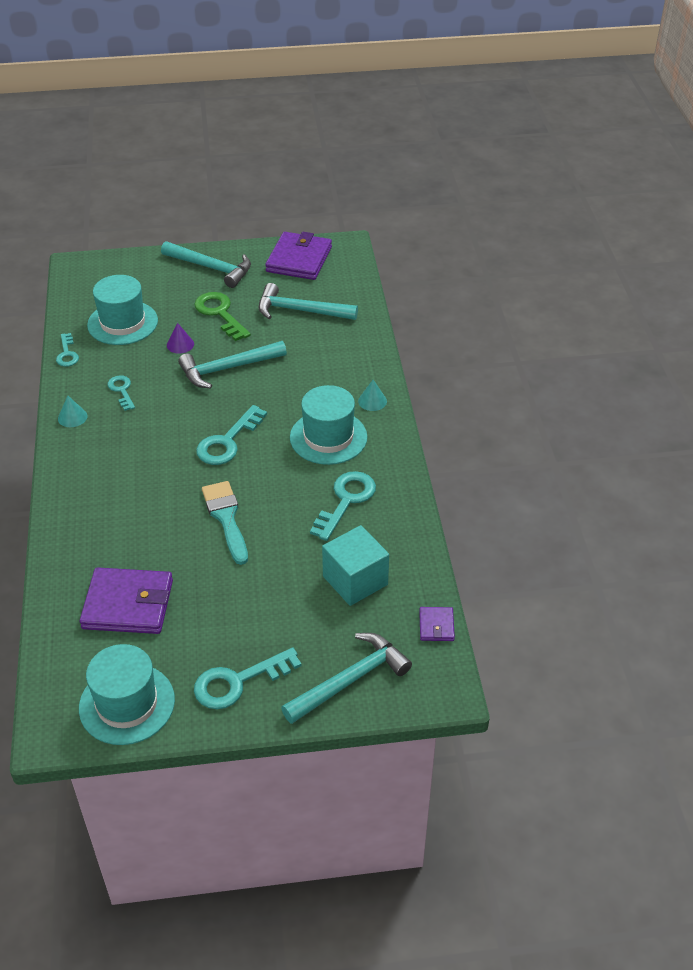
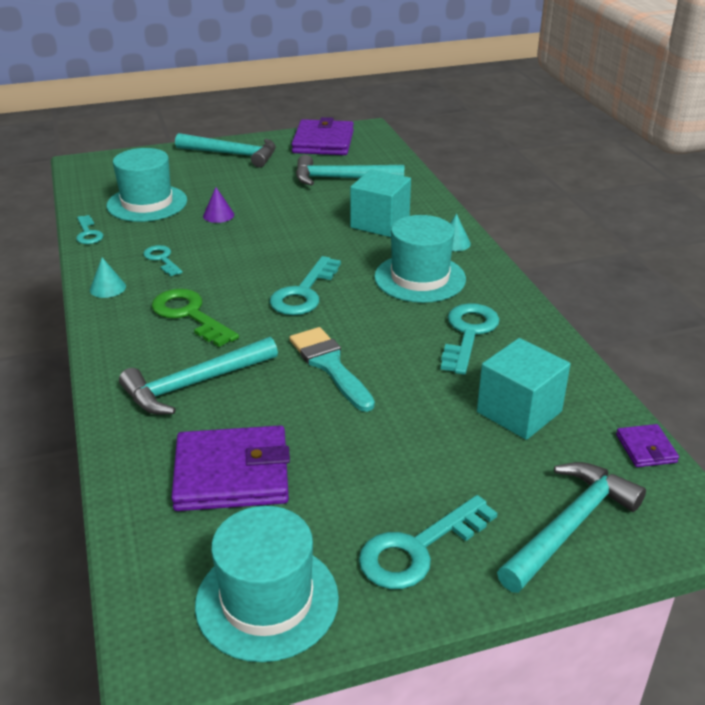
camera: 10 degrees left, 10 degrees down
turquoise hammer [178,341,287,388] -> turquoise hammer moved to [119,337,278,414]
green key [194,292,251,341] -> green key moved to [152,289,239,347]
none -> turquoise cube [350,169,411,237]

